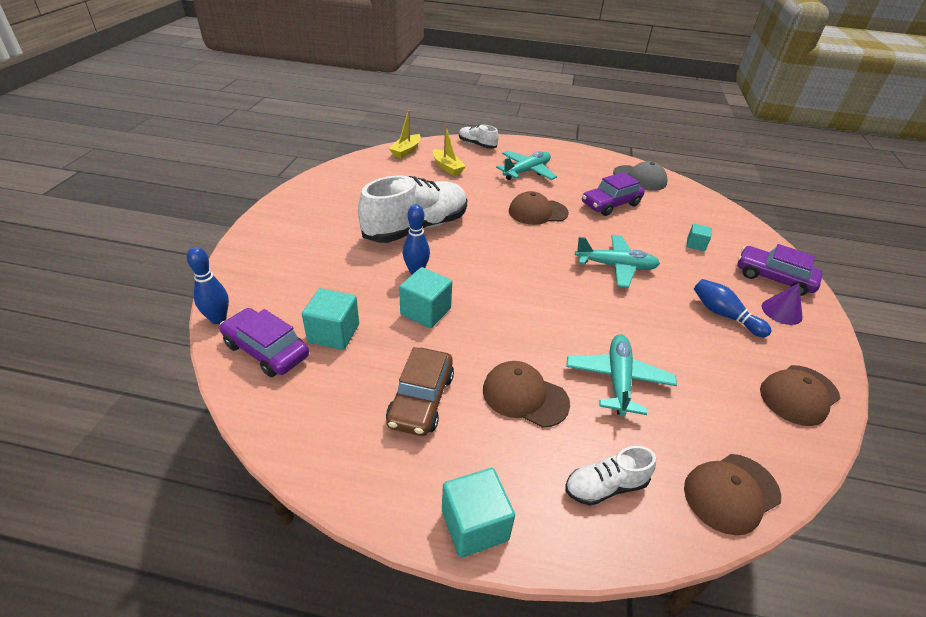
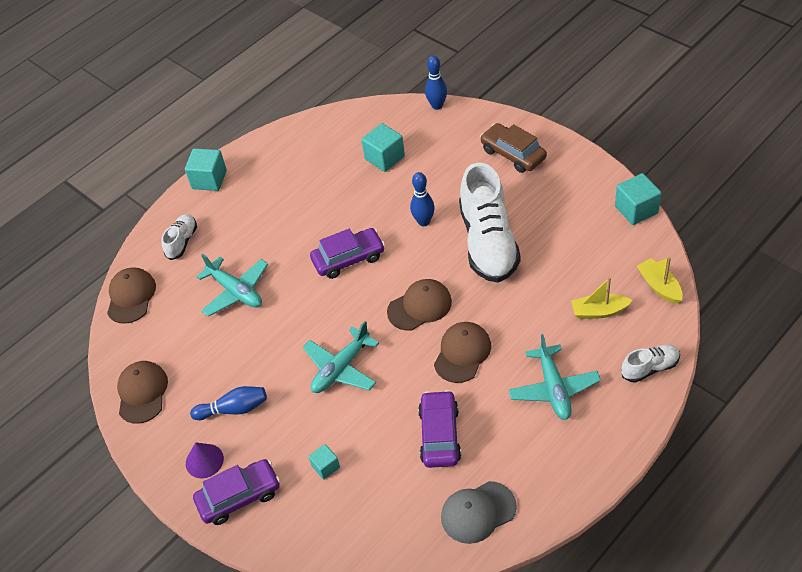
camera: 130 degrees right, 10 degrees up
purple car [220,308,309,377] -> purple car moved to [310,228,385,279]
brown car [386,347,454,436] -> brown car moved to [480,123,547,173]
turquoise cube [399,267,452,328] -> turquoise cube moved to [615,173,661,225]
brown cap [483,361,570,428] -> brown cap moved to [387,279,452,331]

